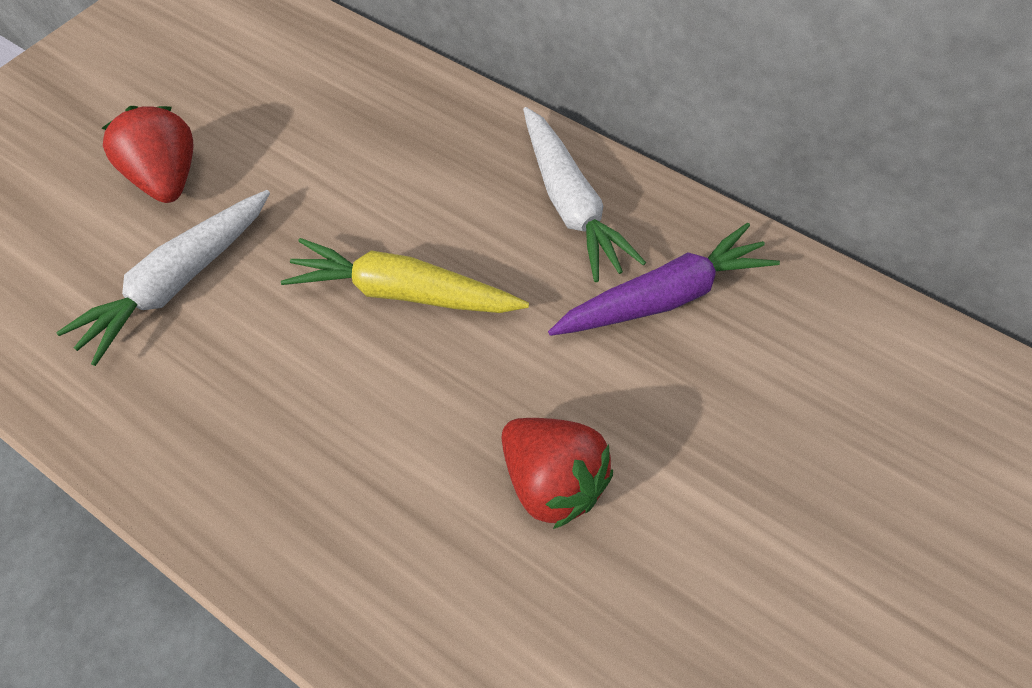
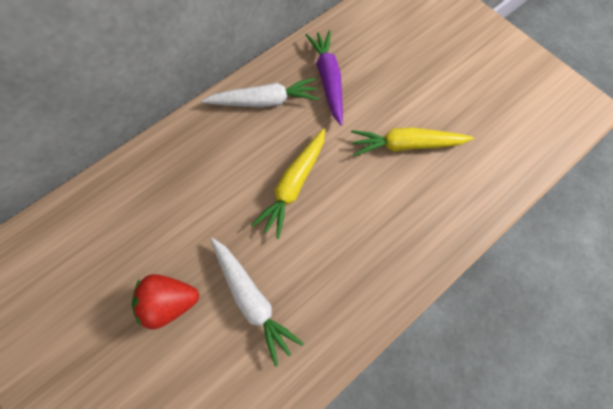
camera: 75 degrees left, 10 degrees up
red strawberry [501,418,613,529] -> yellow carrot [351,127,474,156]

